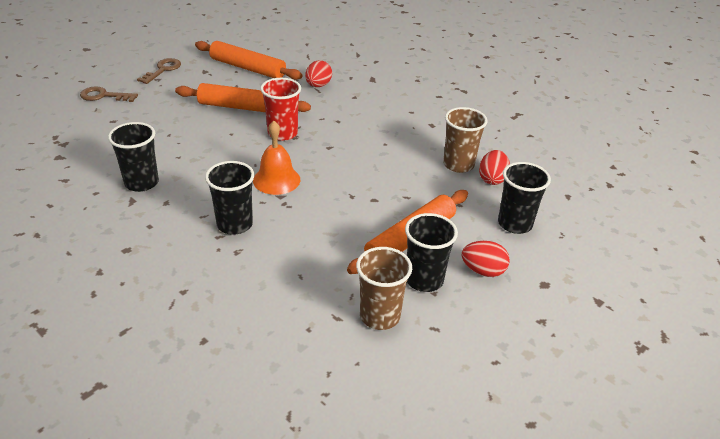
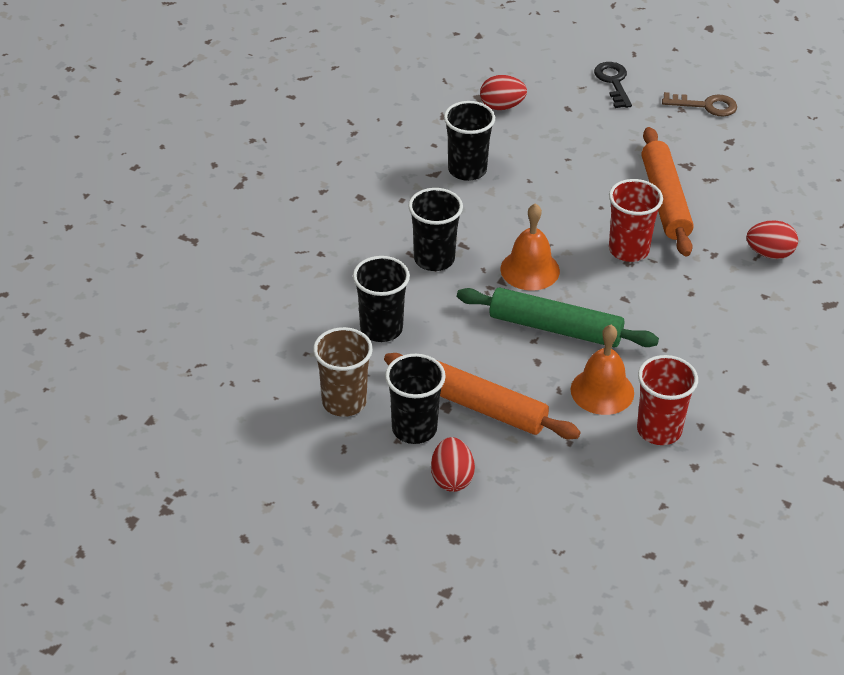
camera: 75 degrees right, 5 degrees up
brown key [80,87,138,102] -> black key [594,62,632,108]
orange rolling pin [195,41,303,80] -> none
brown cup [443,107,488,173] -> red cup [637,355,698,445]
red egg [479,150,510,185] -> red egg moved to [480,75,527,110]
black cup [498,162,551,234] -> black cup moved to [353,256,410,342]
none -> green rolling pin [457,288,659,348]
none -> orange bell [571,325,634,415]

